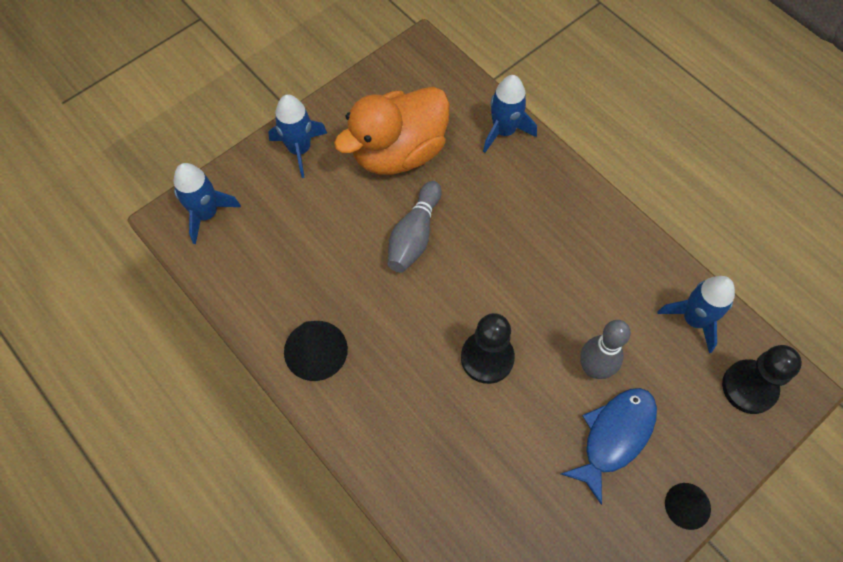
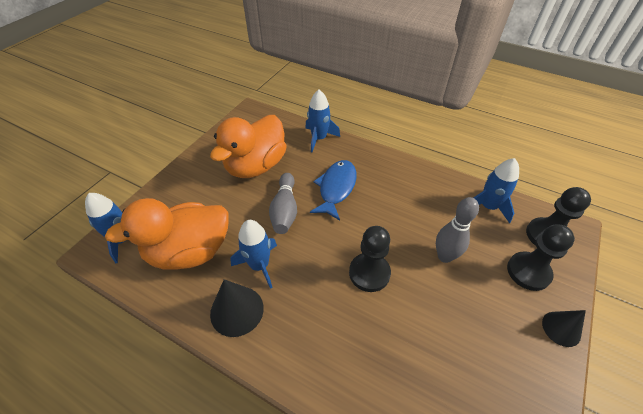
camera: 20 degrees left, 15 degrees down
blue rocket [268,94,327,178] -> blue rocket moved to [230,220,277,289]
blue fish [561,388,657,505] -> blue fish moved to [310,160,357,221]
none -> orange duck [105,198,229,270]
none -> black pawn [507,225,575,291]

